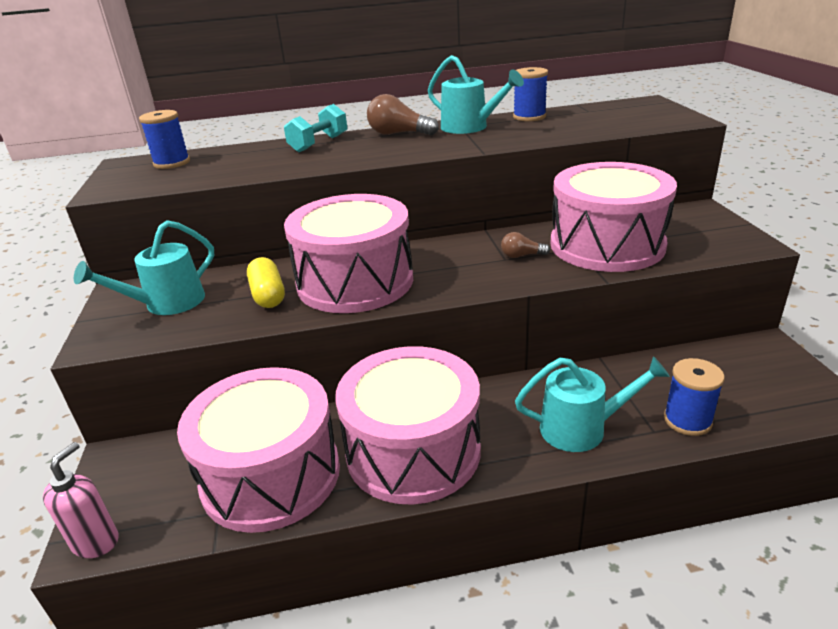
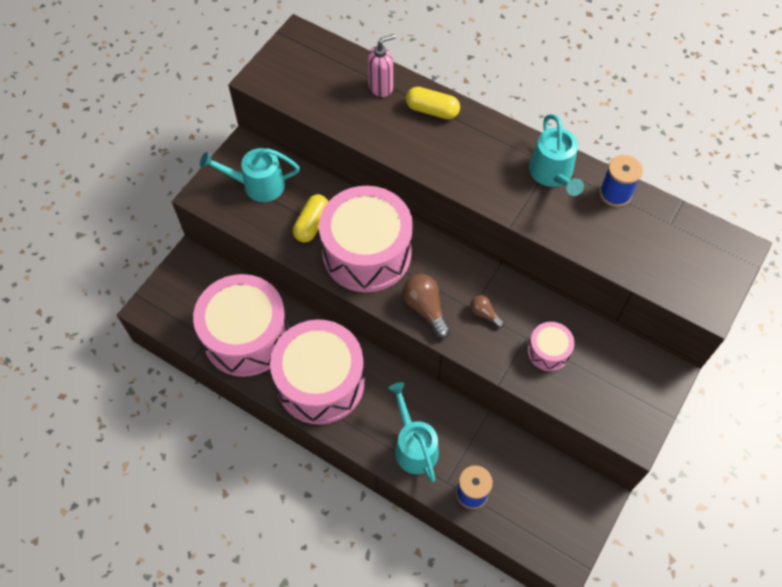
camera: 40 degrees right, 30 degrees up
pink soap dispenser [43,442,119,558] -> pink soap dispenser moved to [368,34,396,97]
blue spool [139,110,190,169] -> none
turquoise dumbbell [284,104,347,152] -> yellow capsule [406,87,460,119]
brown light bulb [367,94,439,135] -> brown light bulb moved to [403,274,451,338]
turquoise watering can [515,356,670,452] -> turquoise watering can turned 150 degrees counterclockwise [388,382,439,482]
pink drum [550,162,677,272] -> pink drum [527,322,575,371], size x0.45

